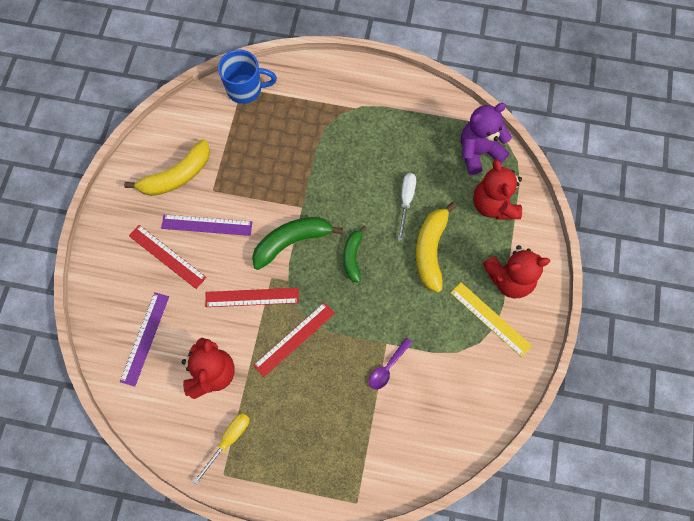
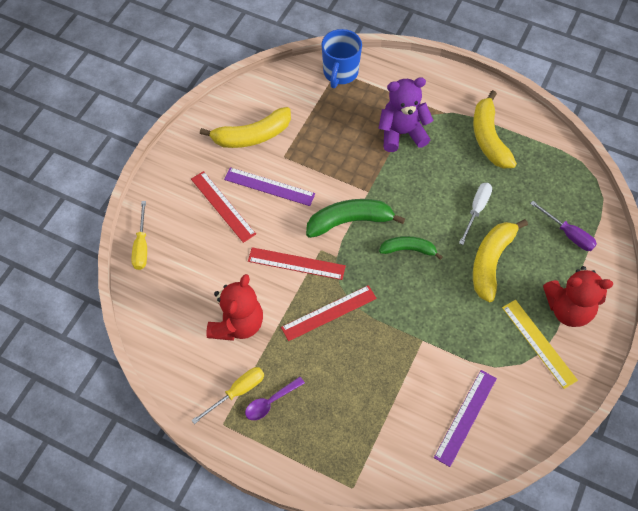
camera: 15 degrees right, 10 degrees down
purple ruler [120,292,169,386] -> purple ruler moved to [434,370,497,467]
blue mug [218,50,277,104] -> blue mug turned 90 degrees clockwise [321,29,362,88]
green banana [343,226,367,283] -> green banana turned 75 degrees clockwise [379,236,443,260]
purple spoon [369,338,412,390] -> purple spoon moved to [245,377,305,420]
purple teddy bear [461,103,512,175] -> purple teddy bear moved to [379,77,433,152]
red teddy bear [473,159,522,220] -> purple screwdriver [530,201,597,251]
none -> yellow screwdriver [131,201,147,270]
none -> yellow banana [473,90,517,169]

